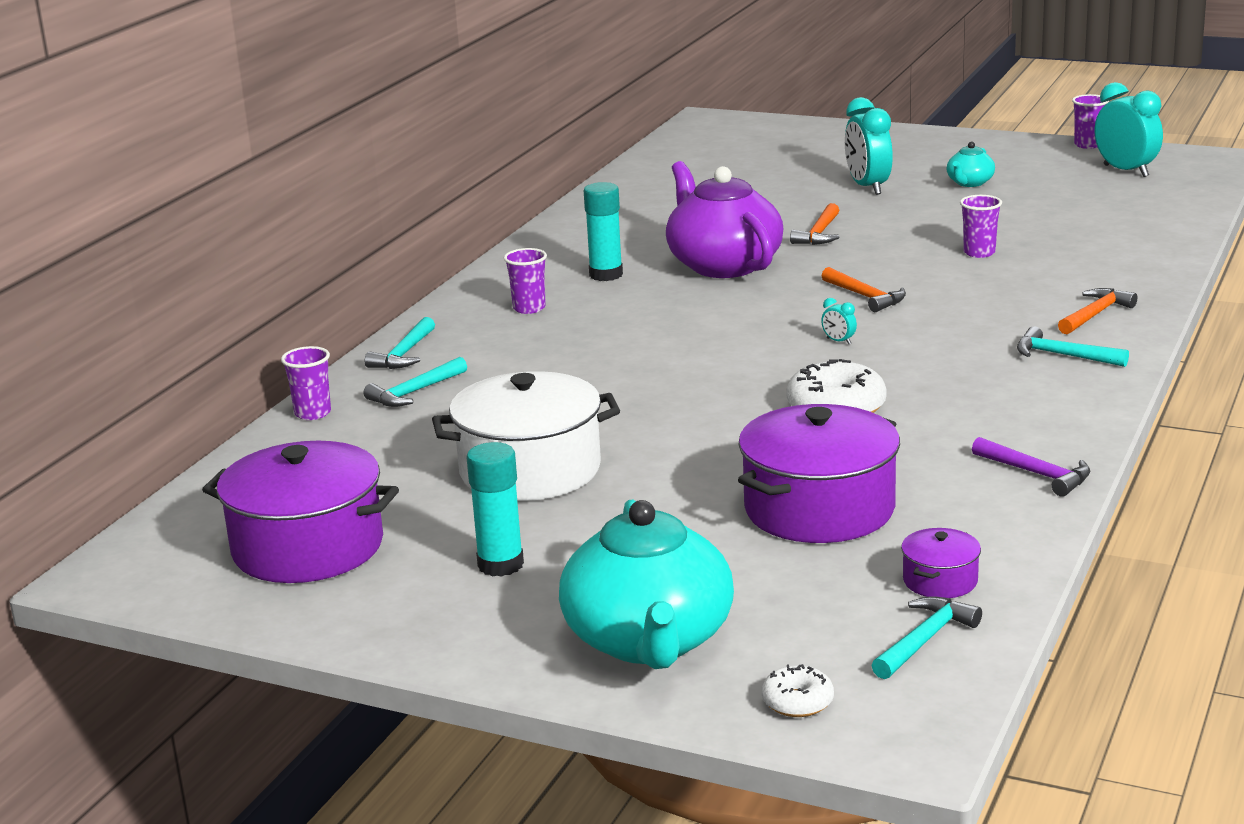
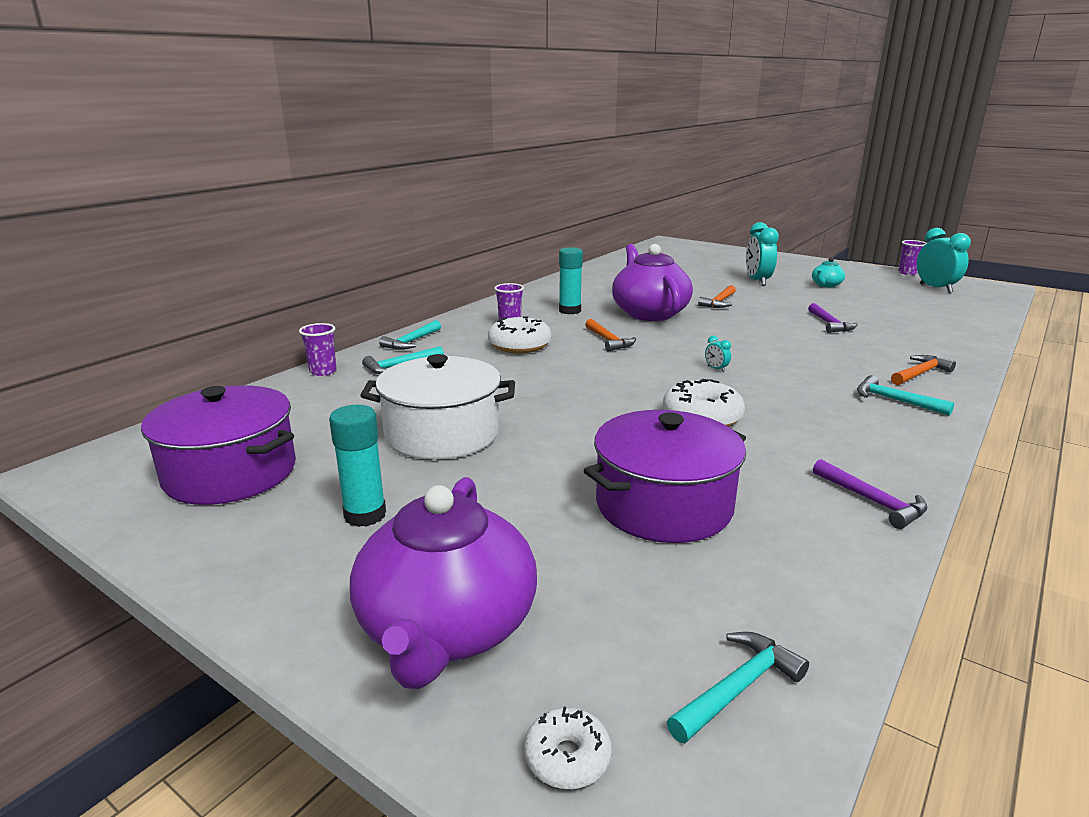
camera: 10 degrees right, 0 degrees up
turquoise teapot [559,500,734,669] -> purple teapot [350,477,537,689]
orange hammer [822,267,906,312] -> orange hammer moved to [585,319,636,352]
purple pot [901,528,981,598] -> none
purple cup [960,195,1002,258] -> purple hammer [808,303,858,333]
none -> white donut [488,316,551,354]

